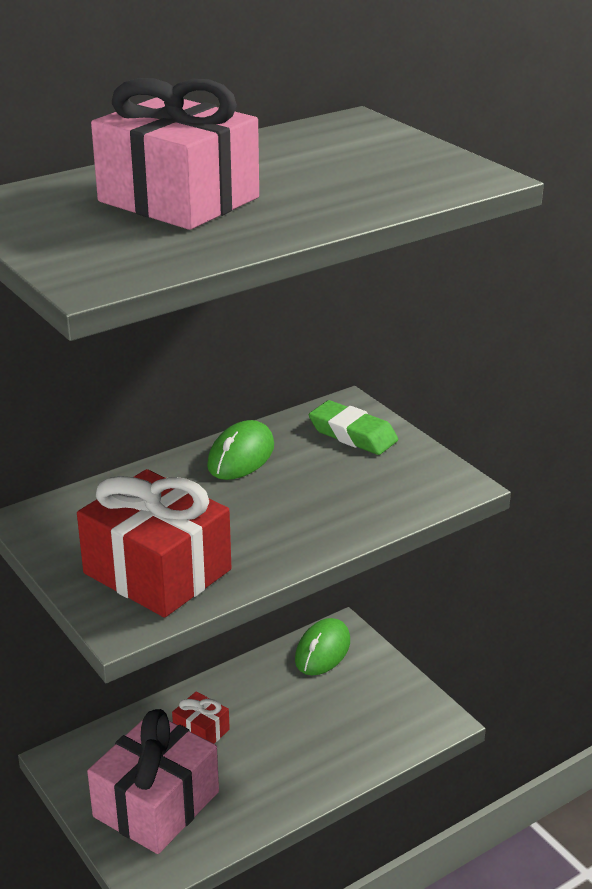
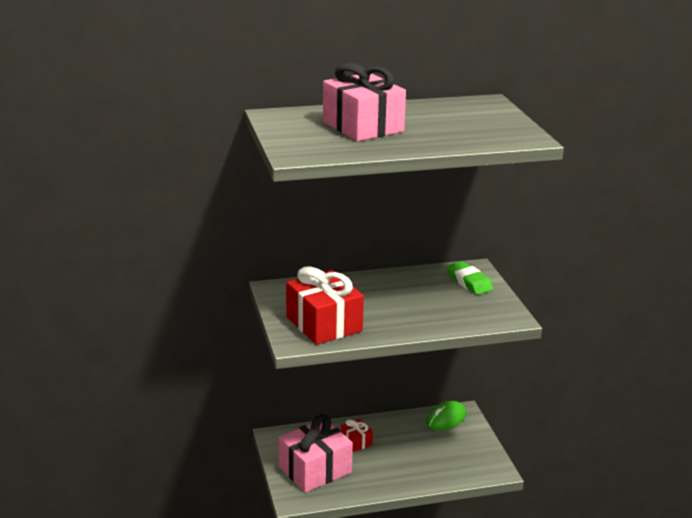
camera: 20 degrees right, 5 degrees down
green mouse [207,420,274,480] -> none

